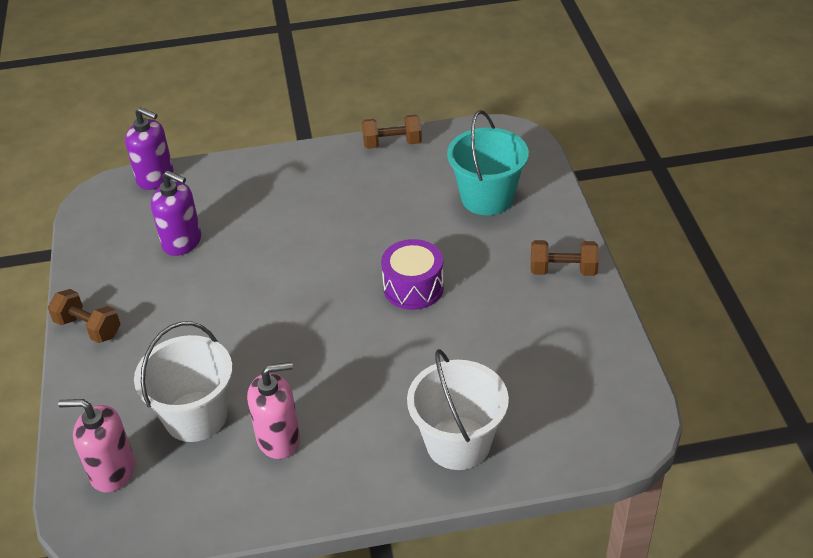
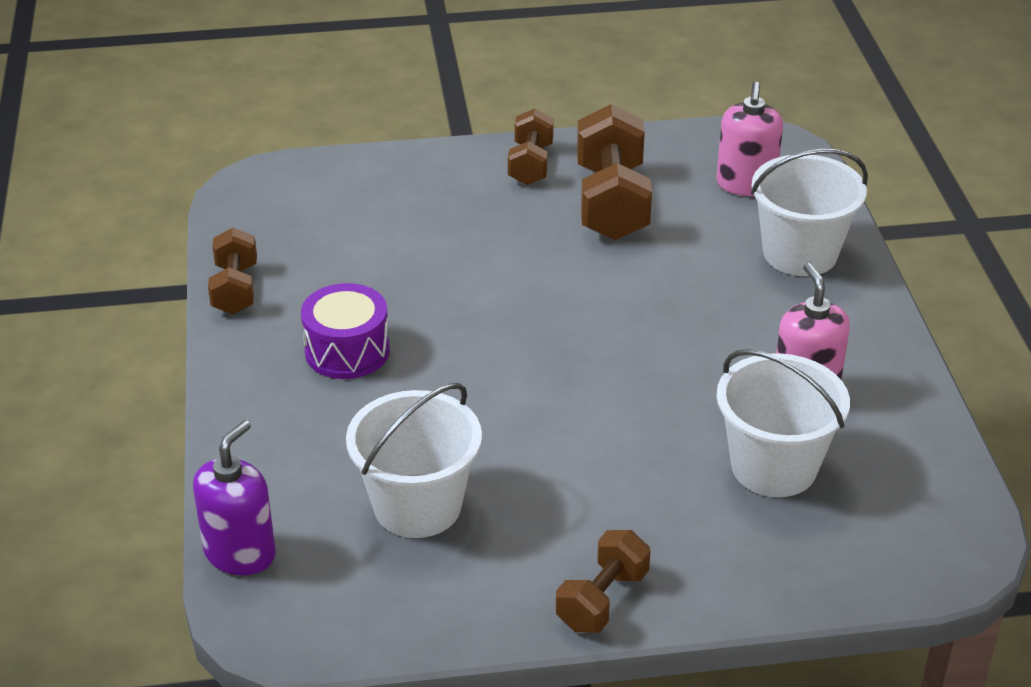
camera: 90 degrees left, 5 degrees down
pink soap dispenser [58,399,135,493] -> pink soap dispenser moved to [717,82,783,196]
purple soap dispenser [151,170,201,256] -> white bucket [346,383,482,538]
purple drum [381,239,444,310] -> purple drum moved to [301,283,390,379]
turquoise bucket [447,110,529,215] -> none
none -> brown dumbbell [577,104,652,240]

